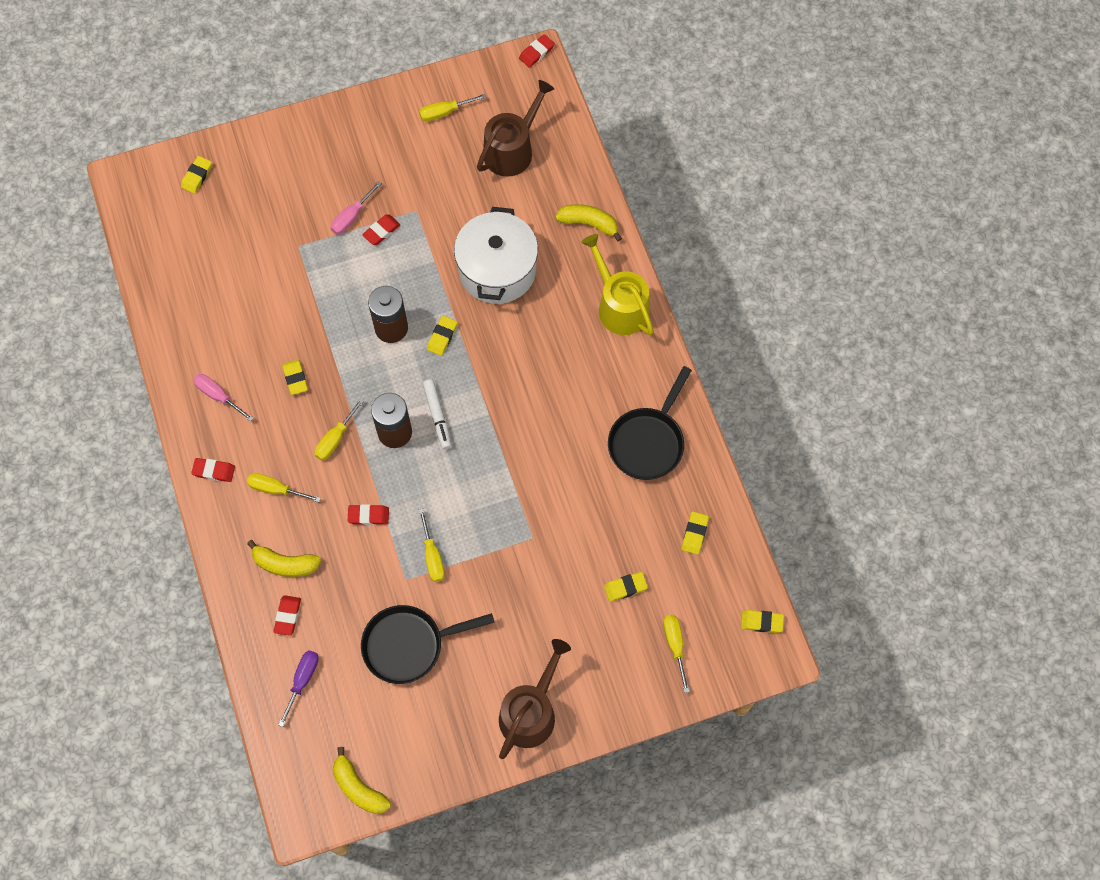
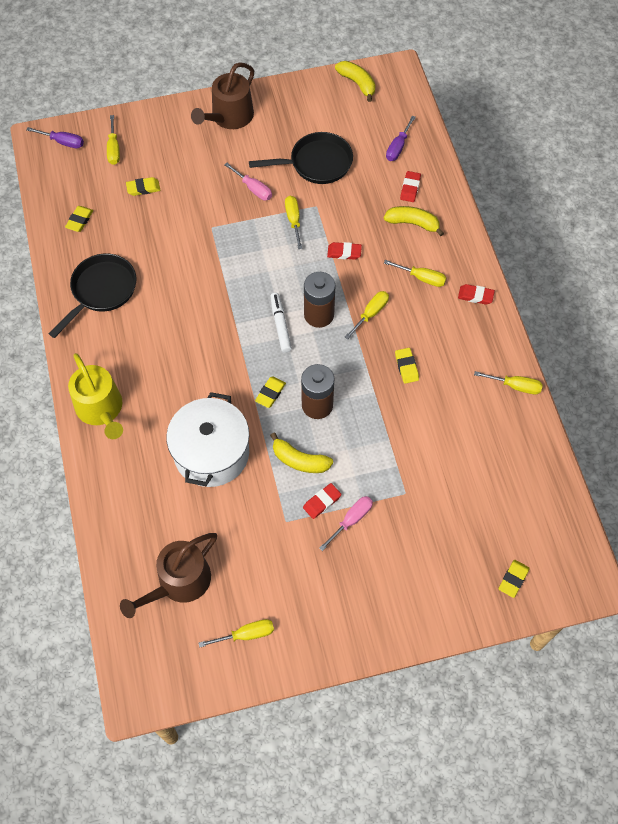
camera: 175 degrees left, 5 degrees down
pink screwdriver [194,374,254,422] -> pink screwdriver moved to [224,163,272,200]
red eraser [519,34,555,68] -> none
yellow banana [555,204,622,242] -> yellow banana moved to [270,433,333,473]
yellow eraser [741,610,784,633] -> none
none -> purple screwdriver [26,127,84,148]
none -> yellow screwdriver [474,371,543,395]

